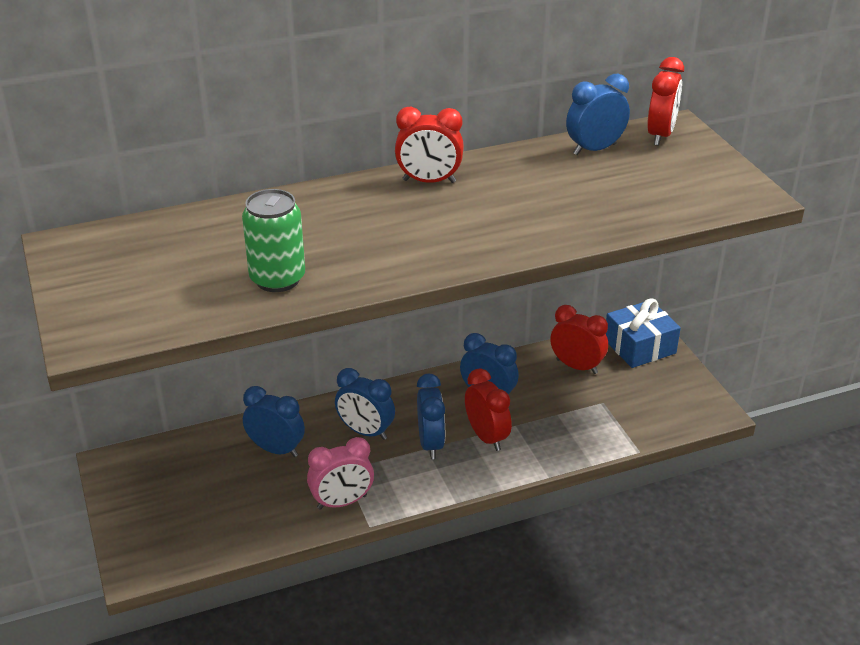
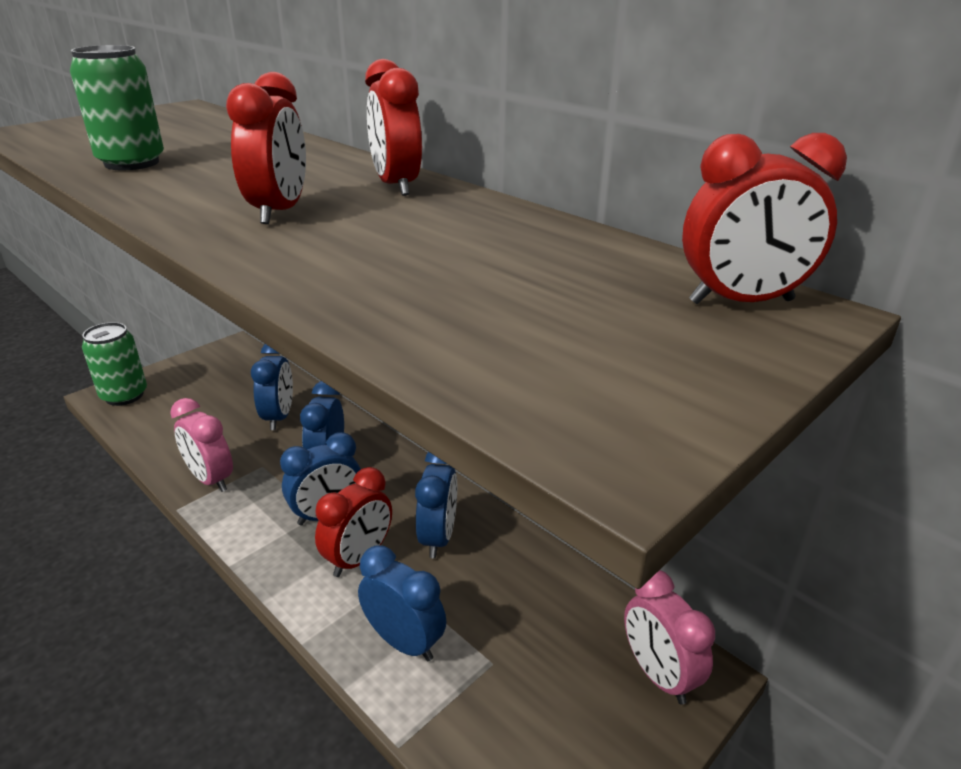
camera: 65 degrees right, 5 degrees down
red clock [550,305,608,374] -> red clock moved to [226,72,306,224]
blue clock [566,74,630,155] -> blue clock moved to [358,546,446,661]
blue gift [606,298,681,368] -> pink clock [624,570,715,704]
none -> green can [82,322,147,406]

